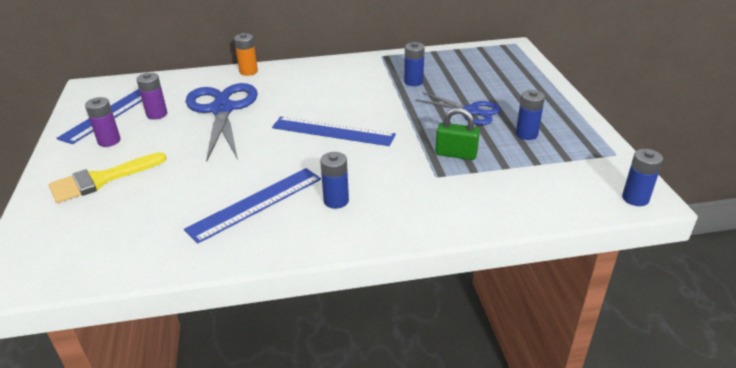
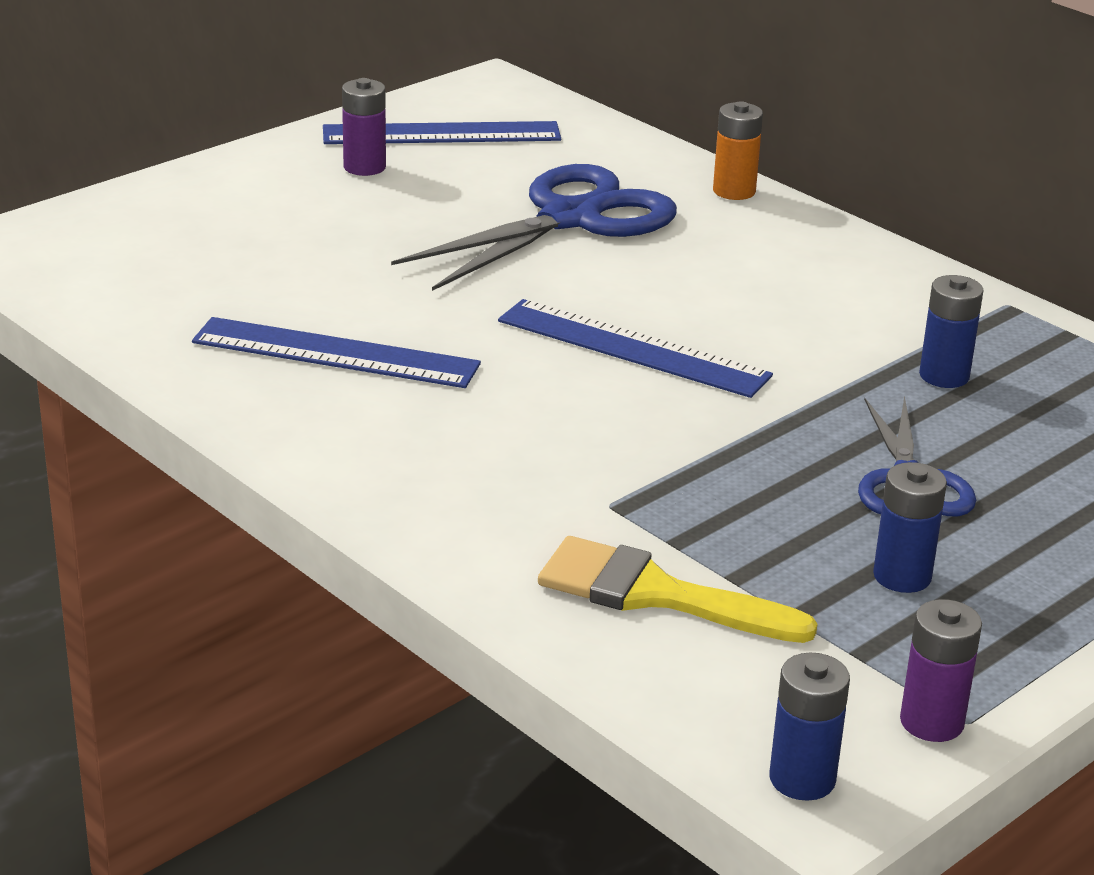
camera: 55 degrees right, 5 degrees down
yellow brush [48,152,167,203] -> yellow brush moved to [538,536,817,643]
purple battery [136,73,167,120] -> purple battery moved to [900,599,982,742]
blue ruler [272,116,396,146] -> blue ruler turned 45 degrees counterclockwise [498,299,773,398]
blue battery [320,152,349,209] -> none
green padlock [435,108,480,160] -> none

